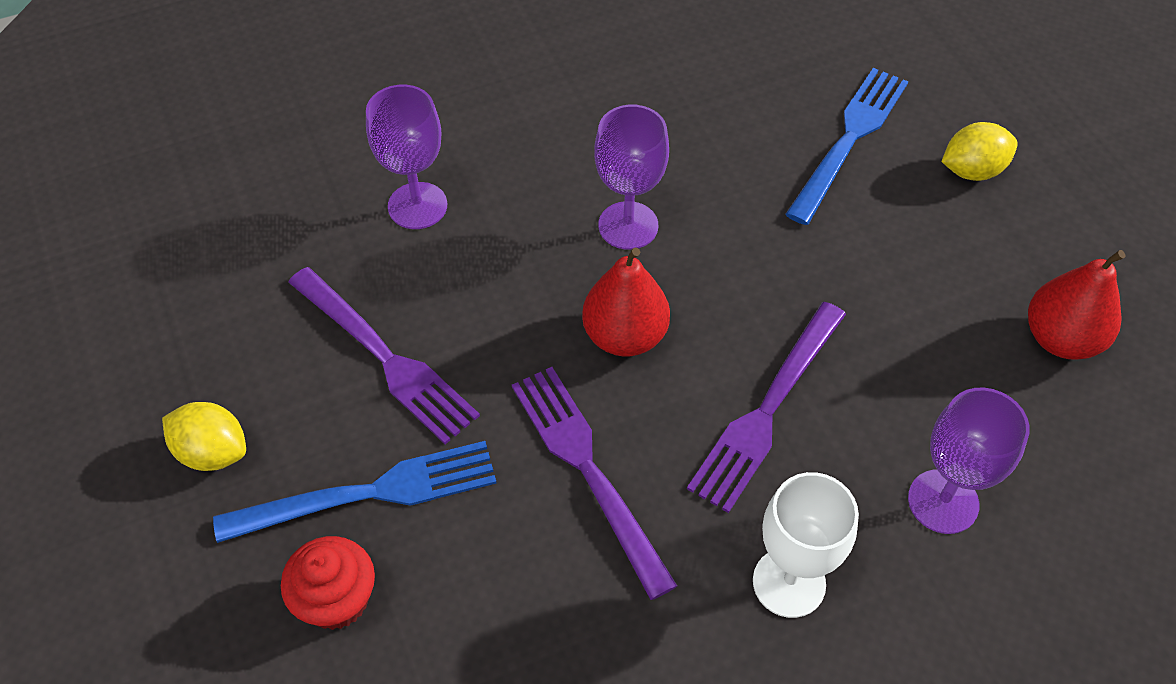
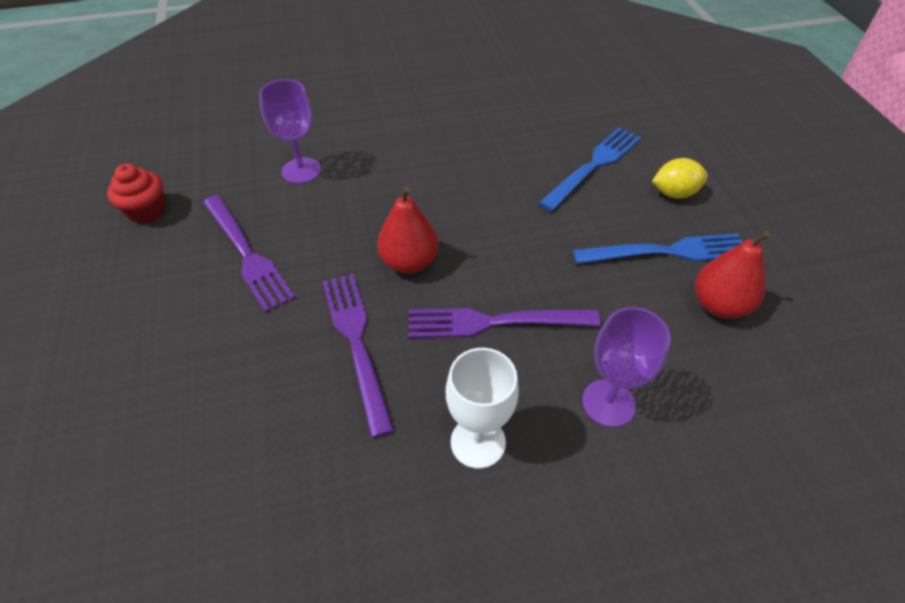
camera: 10 degrees right, 5 degrees down
yellow lemon [162,402,246,471] -> none
blue fork [213,441,497,543] -> blue fork moved to [573,233,742,264]
red cupcake [281,536,375,630] -> red cupcake moved to [107,164,165,224]
purple goblet [594,105,669,250] -> none
purple fork [687,302,846,513] -> purple fork turned 45 degrees clockwise [408,308,601,338]

